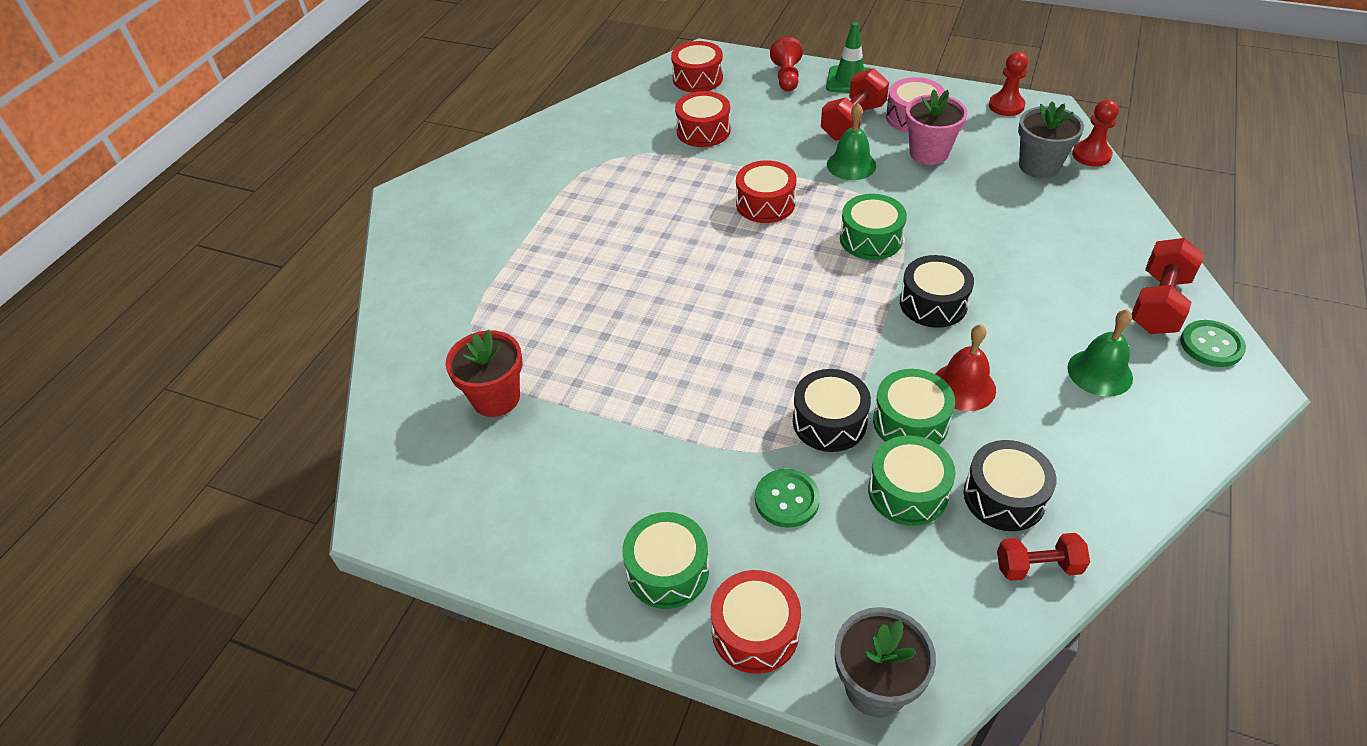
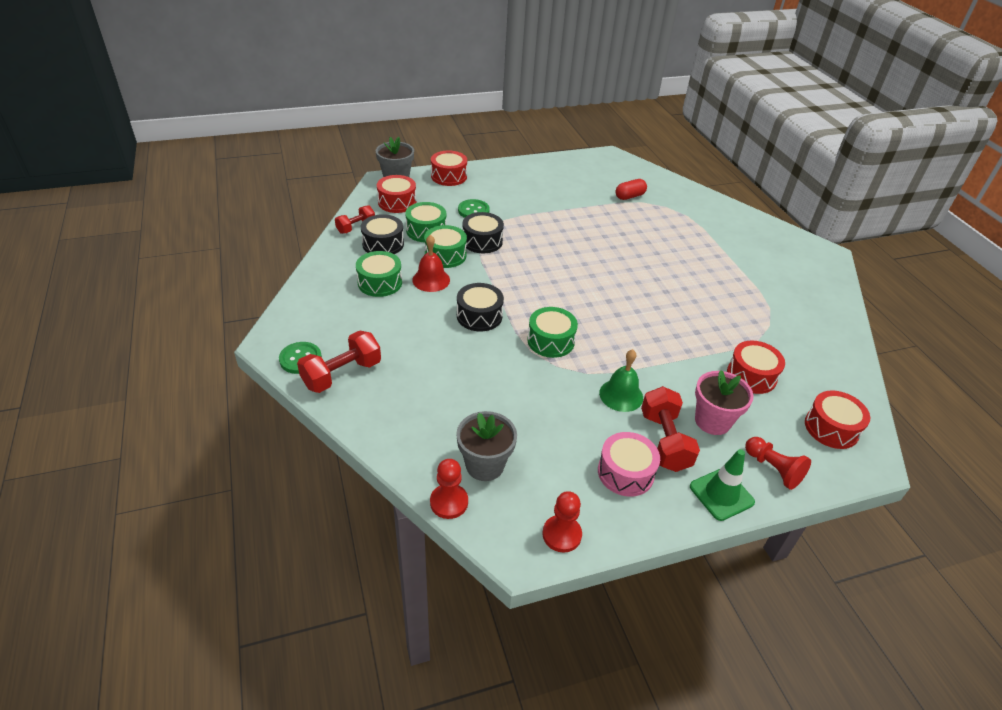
camera: 135 degrees right, 5 degrees down
red flower pot [446,330,523,417] -> red capsule [615,179,647,200]
green drum [622,512,709,609] -> green drum moved to [356,251,402,297]
red drum [736,160,796,223] -> red drum moved to [377,175,416,213]
pink flower pot [906,89,968,165] -> pink flower pot moved to [695,370,754,435]
green bell [1067,309,1133,397] -> none
red dumbbell [1132,238,1204,334] -> red dumbbell turned 60 degrees clockwise [297,330,381,393]

